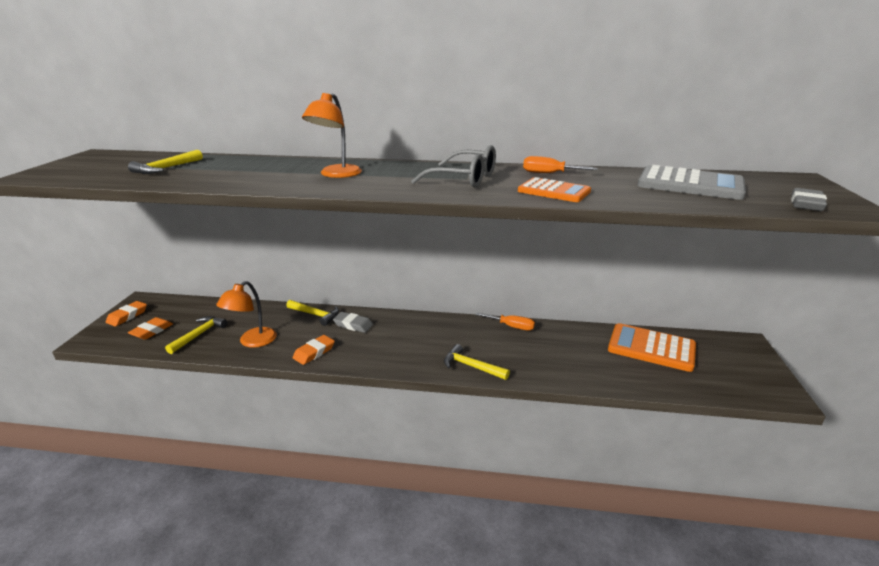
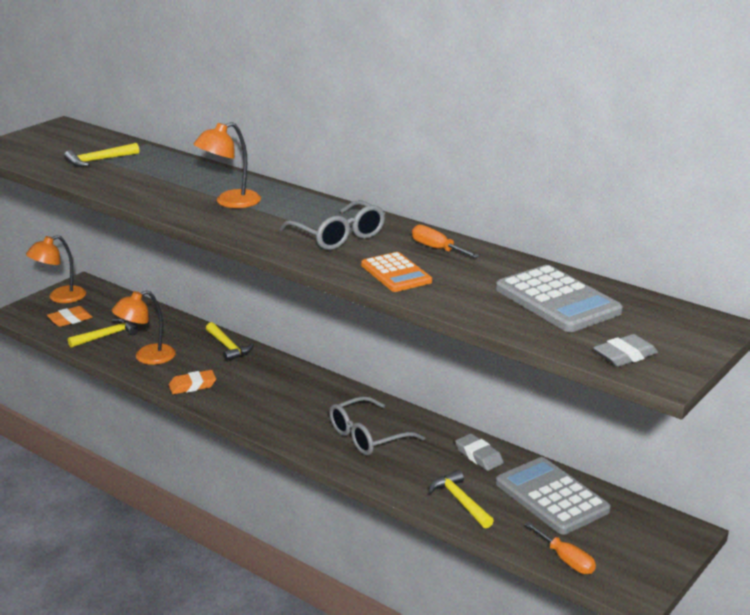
camera: 30 degrees right, 0 degrees up
orange eraser [106,301,147,326] -> orange lamp [26,235,86,303]
grey eraser [333,312,373,333] -> grey eraser moved to [455,434,504,471]
yellow hammer [444,344,510,380] -> yellow hammer moved to [429,470,494,528]
orange screwdriver [476,313,535,330] -> orange screwdriver moved to [525,522,596,574]
orange calculator [608,323,696,372] -> grey calculator [496,457,611,535]
none -> grey glasses [329,396,425,456]

